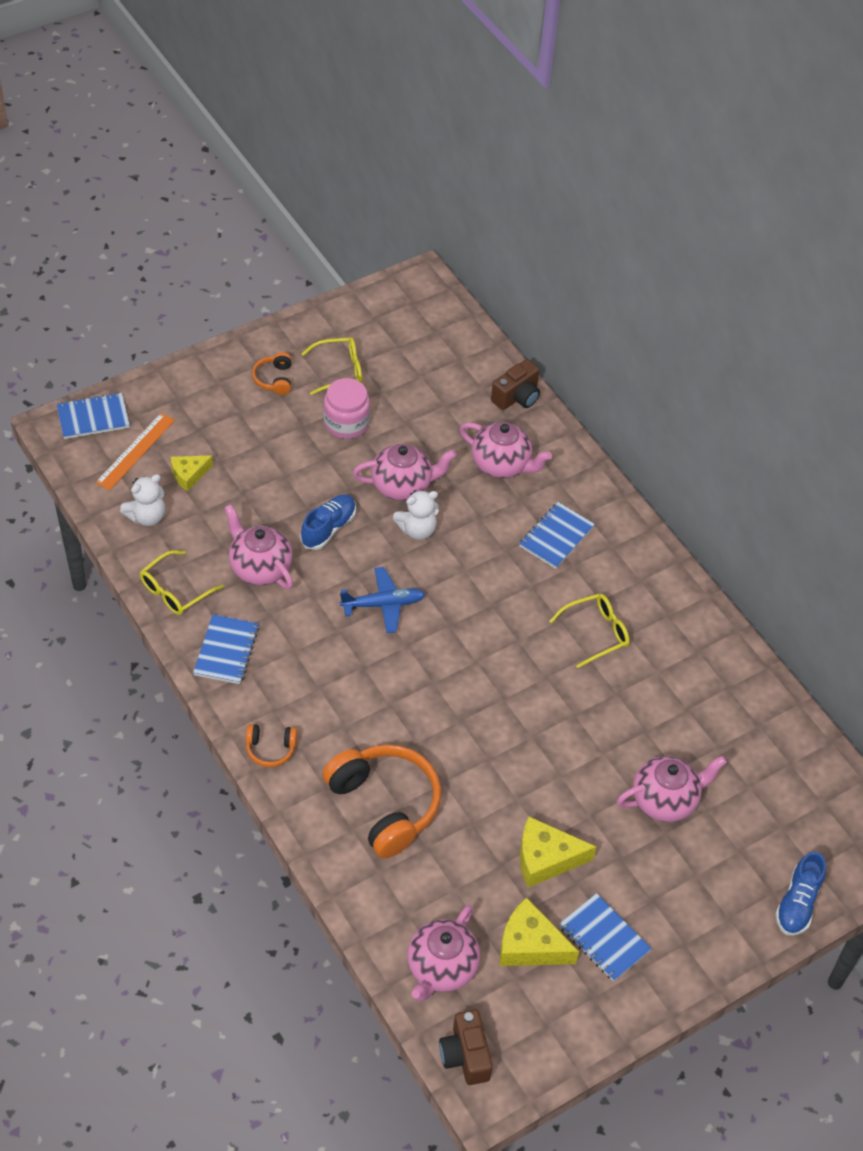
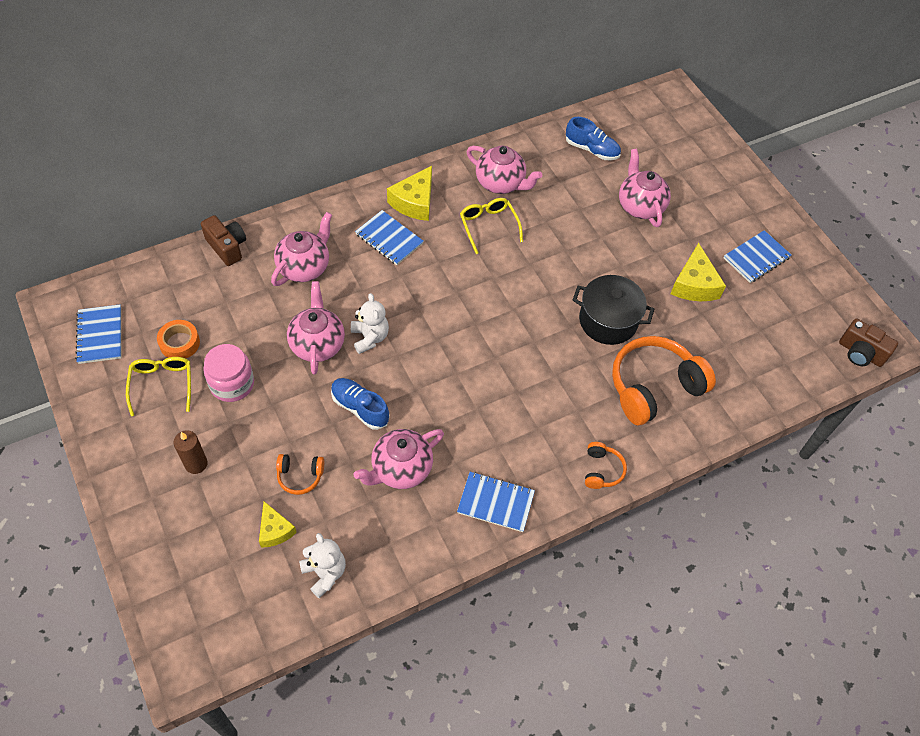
camera: 85 degrees left, 5 degrees up
blue notebook [56,392,130,439] -> blue notebook moved to [75,305,121,364]
orange ruler [95,413,175,491] -> none
yellow glasses [140,550,224,615] -> none
orange headphones [252,352,292,395] -> orange headphones moved to [276,454,324,495]
blue plane [340,567,425,633] -> none
pink teapot [407,904,480,1002] -> pink teapot moved to [466,146,542,194]
brown camera [439,1010,493,1085] -> brown camera turned 45 degrees clockwise [839,319,898,367]
yellow cheese [500,897,579,966] -> yellow cheese moved to [387,166,432,221]
blue shoe [775,852,826,936] -> blue shoe moved to [566,117,621,160]
none -> orange tape [157,320,200,359]
none -> brown candle [174,430,208,474]
none -> black pot [573,275,654,345]

